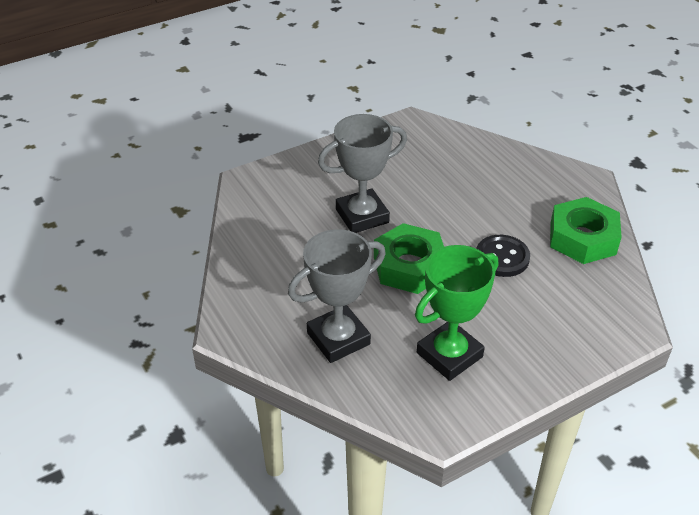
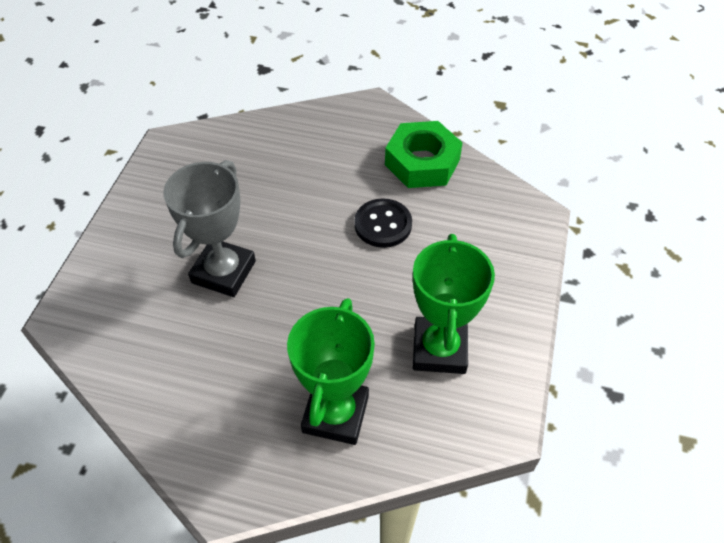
camera: 45 degrees left, 10 degrees up
grey trophy [288,229,386,363] -> green trophy [287,298,375,445]
green nut [374,223,444,294] -> none

